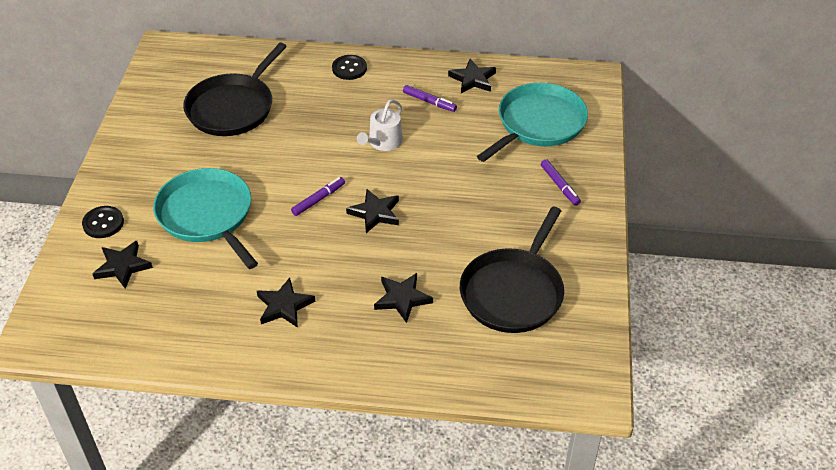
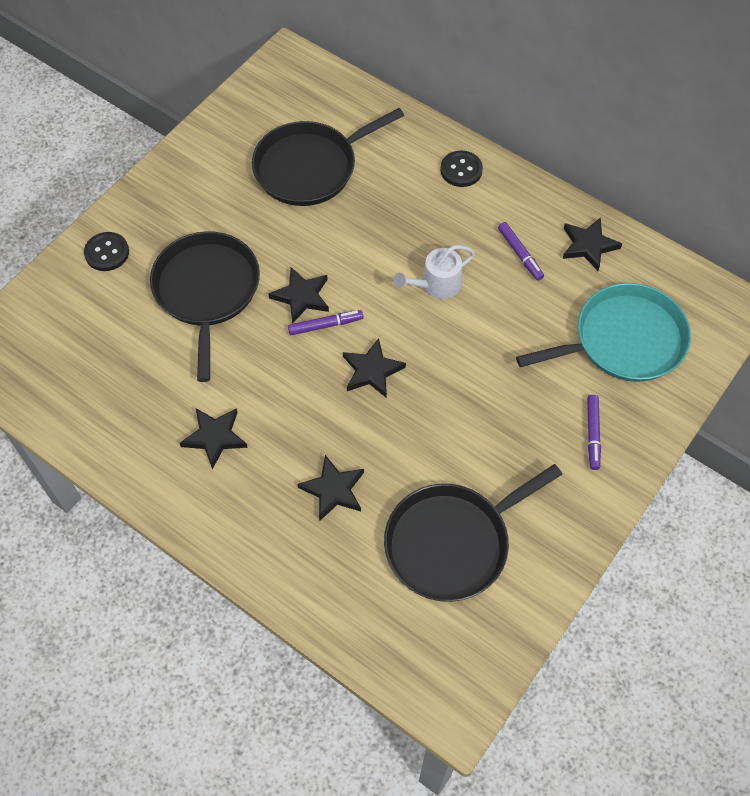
camera: 30 degrees right, 15 degrees up
black star [93,241,153,289] -> black star moved to [269,267,329,324]
turquoise pan [153,168,258,269] -> black pan [150,231,260,382]

